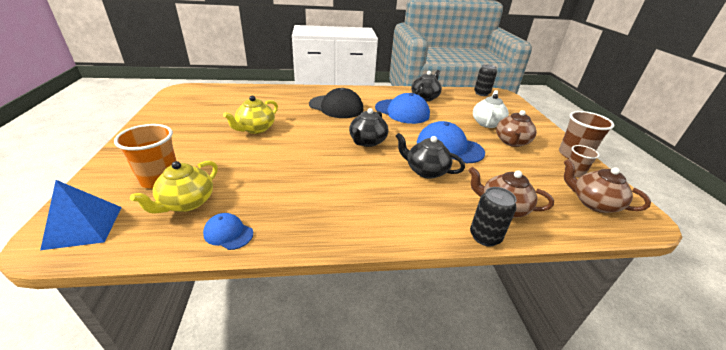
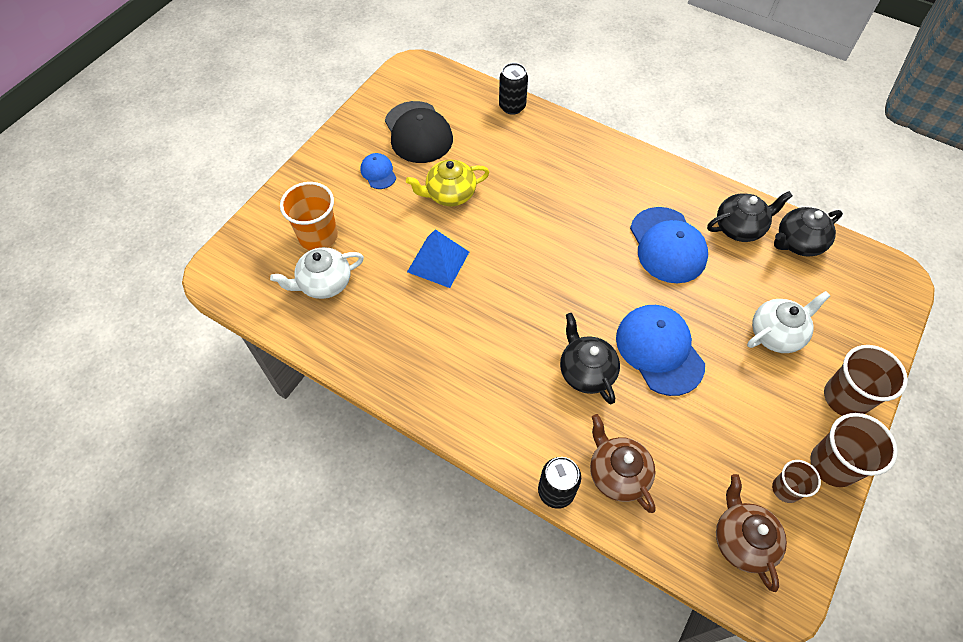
camera: 40 degrees right, 25 degrees up
blue pyramid [40,180,122,250] -> blue pyramid moved to [407,229,469,288]
yellow teapot [130,161,218,214] -> white teapot [270,247,364,299]
blue cap [203,213,253,250] -> blue cap moved to [360,153,396,189]
black cap [309,88,363,118] -> black cap moved to [385,101,453,163]
black teapot [349,108,388,147] -> black teapot moved to [774,207,843,256]
black can [474,64,497,96] -> black can moved to [499,63,528,115]
brown teapot [496,110,537,147] -> none
none -> brown cup [824,345,908,416]

